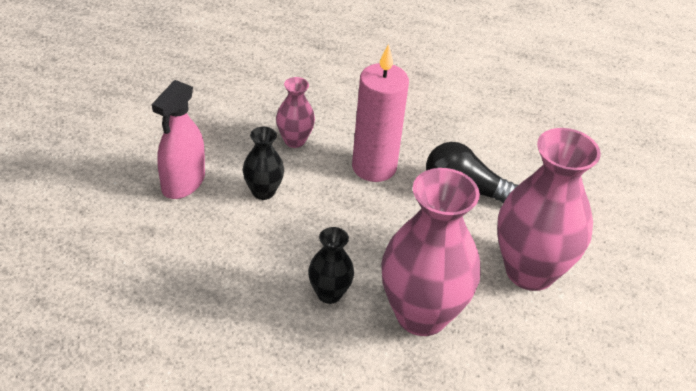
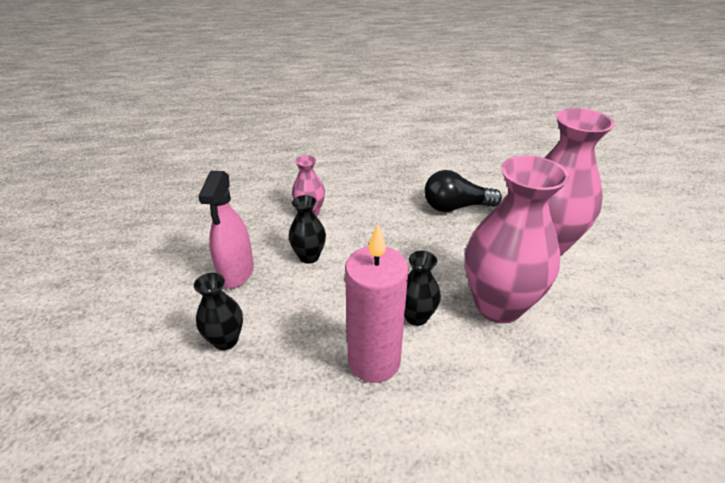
camera: 20 degrees left, 5 degrees down
pink candle [352,44,409,182] -> pink candle moved to [345,224,409,383]
none -> black vase [194,273,243,350]

